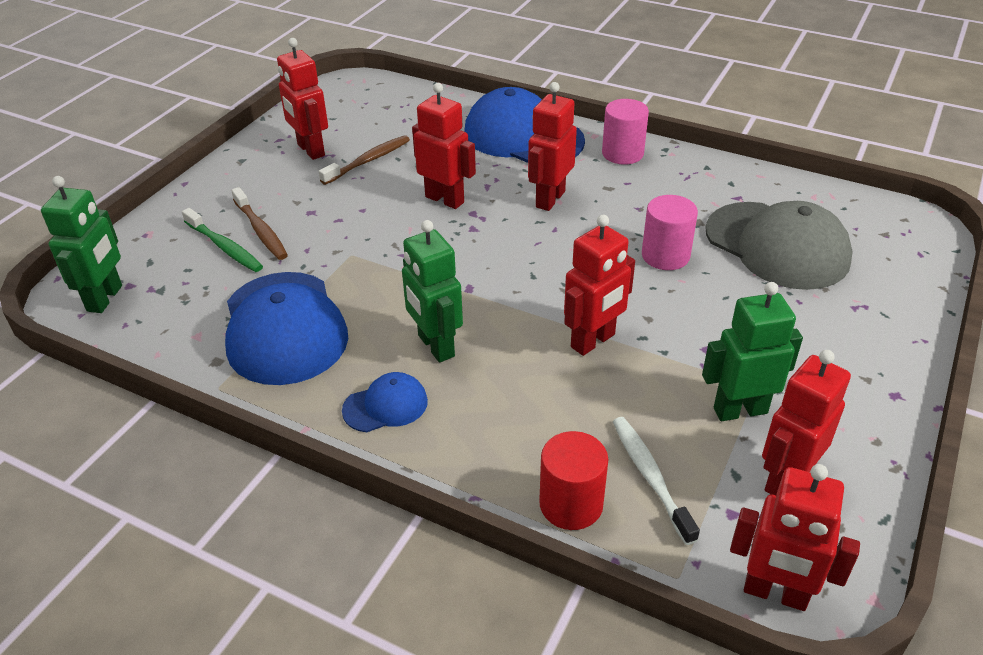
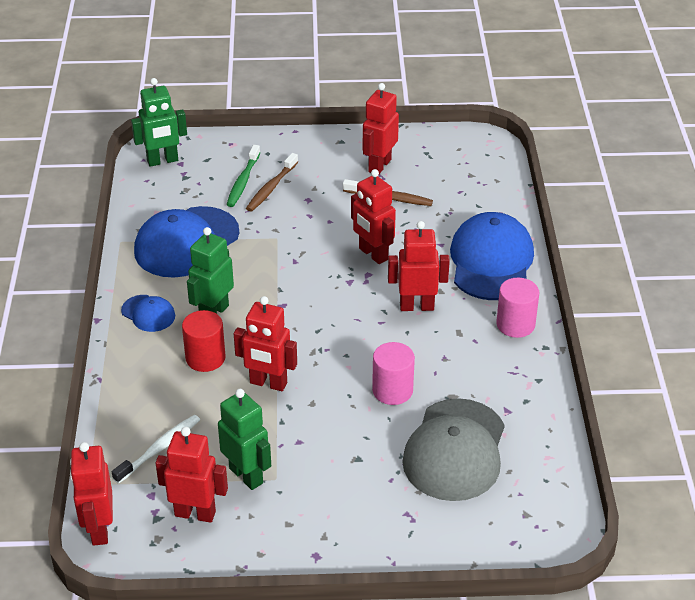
camera: 60 degrees right, 0 degrees up
red robot [412,83,476,209] -> red robot turned 135 degrees clockwise [351,169,396,264]
red cylinder [539,431,608,530] -> red cylinder moved to [182,310,225,372]

